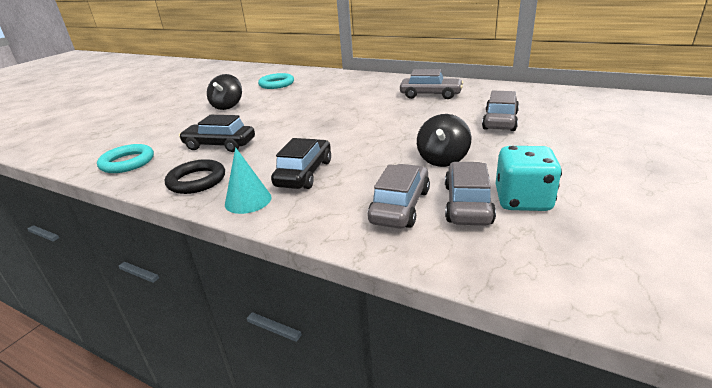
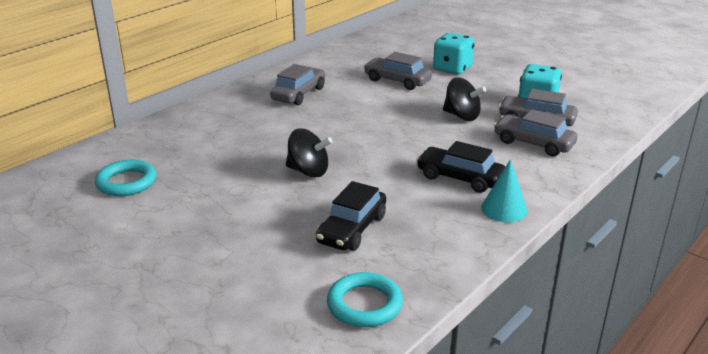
camera: 80 degrees left, 0 degrees up
black ring [165,159,225,194] -> none
black spinning top [207,74,242,110] -> black spinning top moved to [286,128,333,177]
none -> turquoise dice [433,33,474,75]

